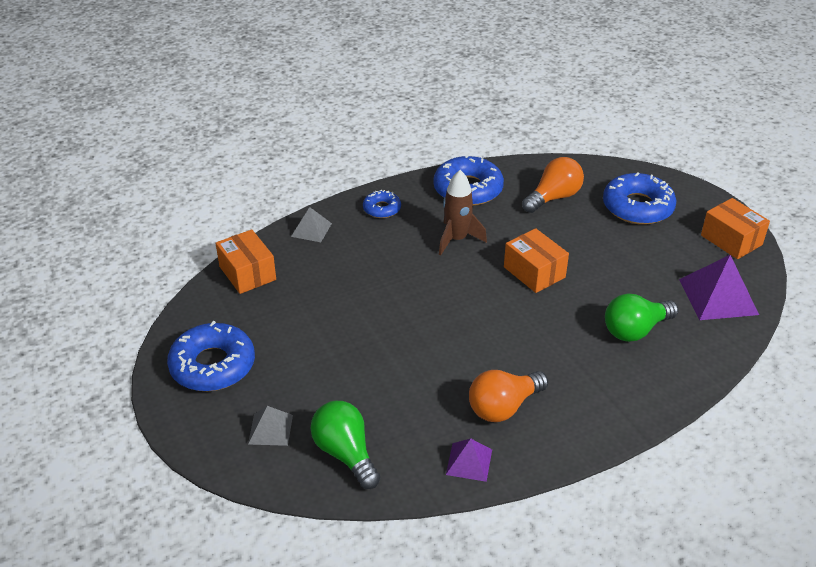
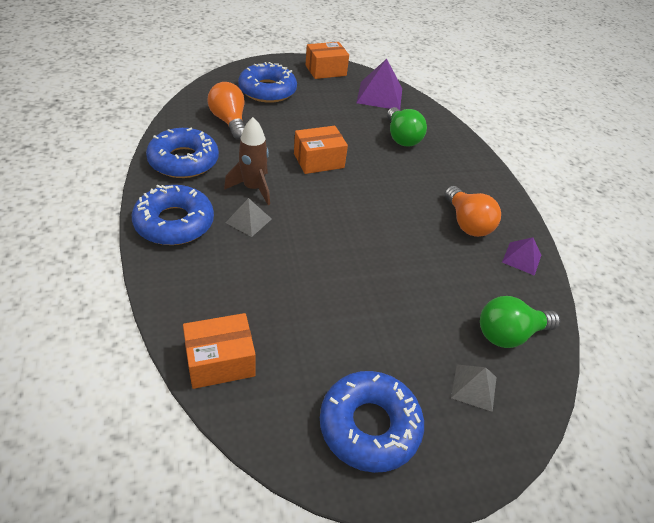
camera: 80 degrees left, 5 degrees up
grey pyramid [291,207,332,242] -> grey pyramid moved to [225,198,271,237]
blue donut [363,190,401,218] -> blue donut [132,185,214,245], size x1.87

